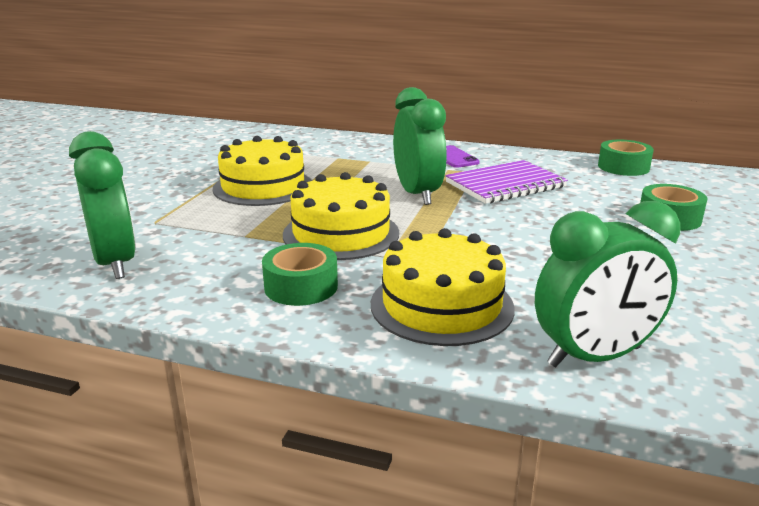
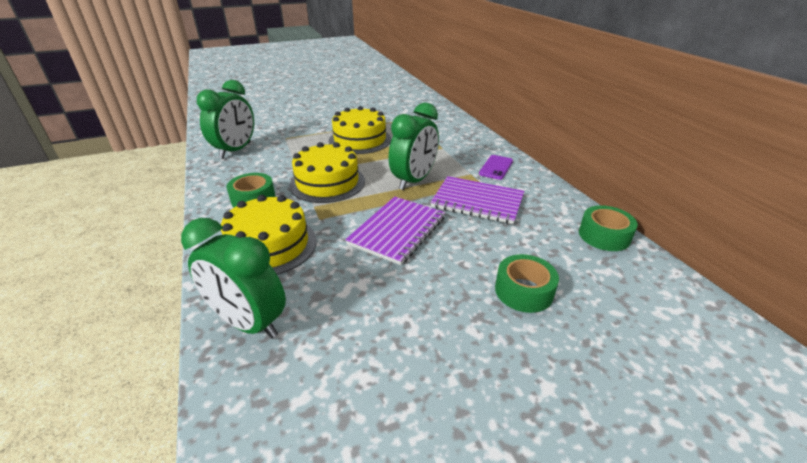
camera: 50 degrees right, 10 degrees up
none -> purple notebook [345,197,445,265]

